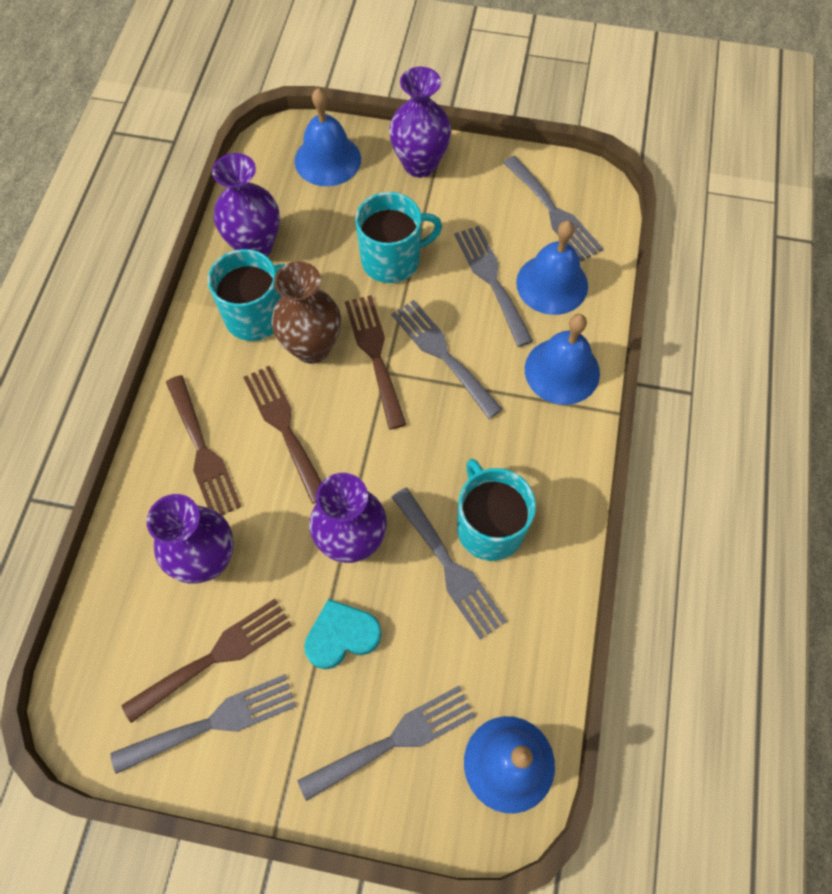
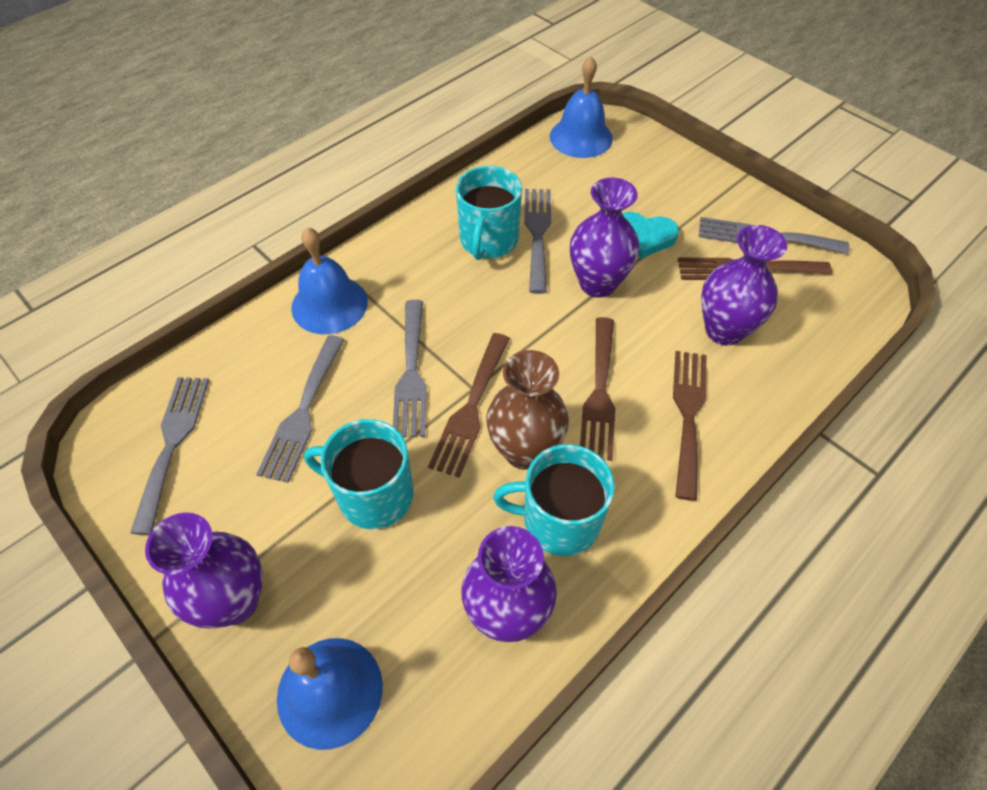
camera: 145 degrees left, 10 degrees down
grey fork [297,686,475,801] -> none
blue bell [516,220,588,315] -> none

